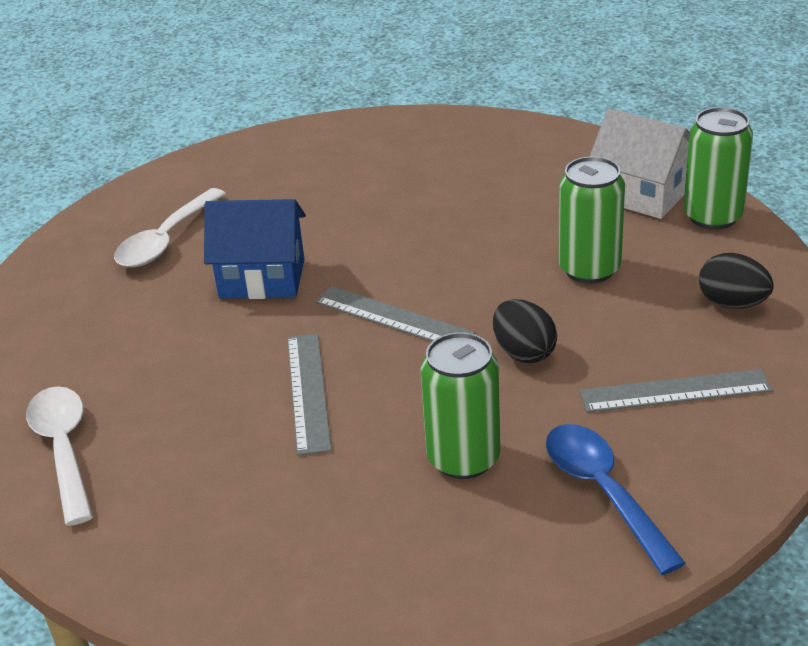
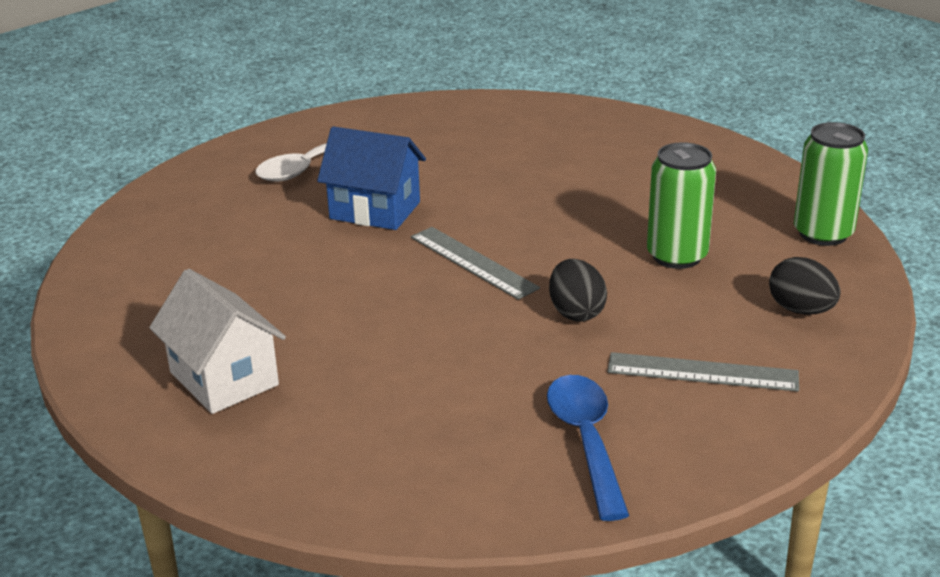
camera: 15 degrees right, 5 degrees down
white spoon [26,386,93,526] -> none
grey ruler [287,334,332,456] -> none
green can [421,332,500,479] -> none
white house [590,108,689,219] -> white house moved to [149,269,286,414]

